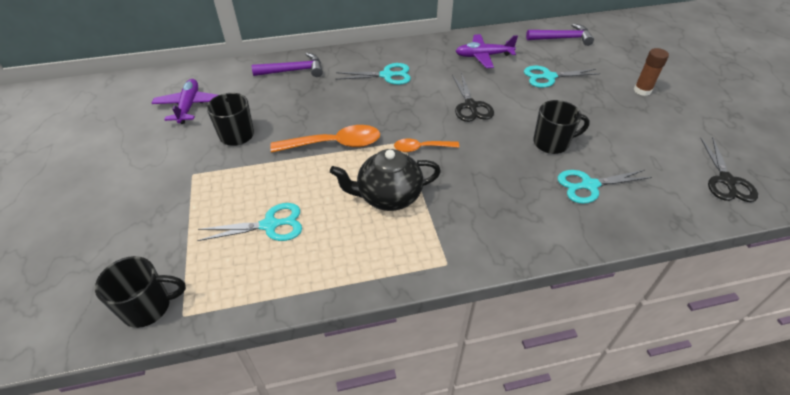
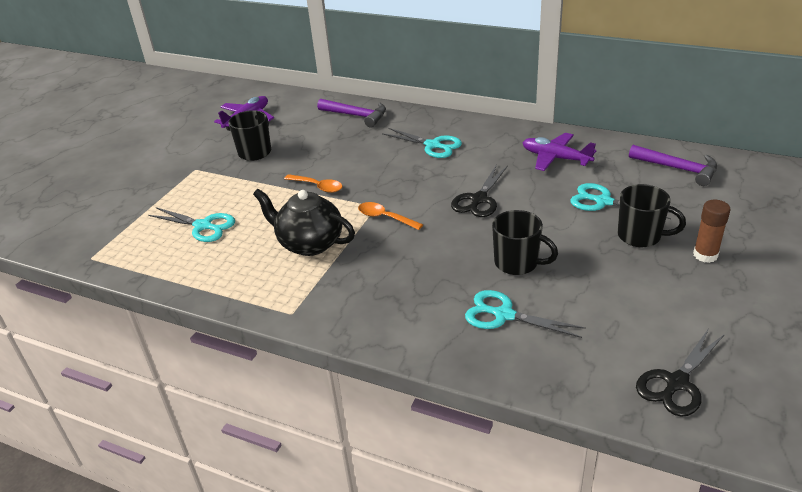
camera: 40 degrees right, 10 degrees down
black mug [95,256,186,328] -> black mug moved to [618,184,686,247]
orange spoon [270,125,380,153] -> orange spoon [284,174,342,193], size x0.60

